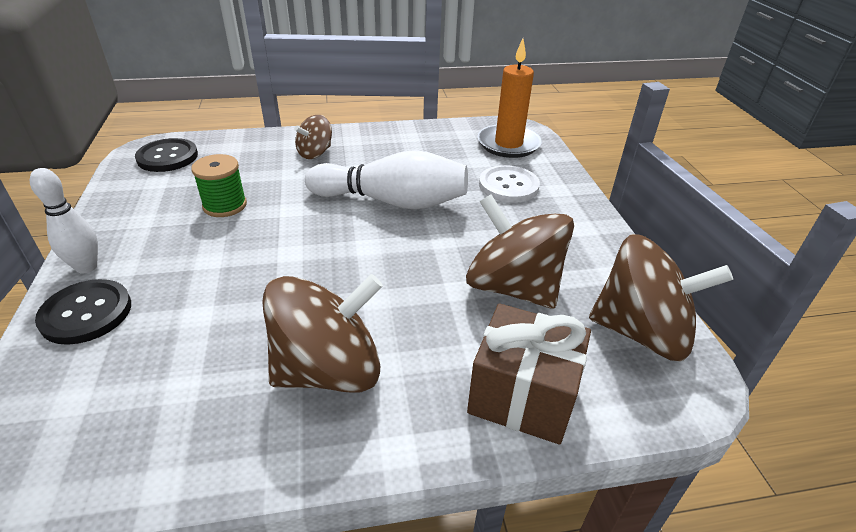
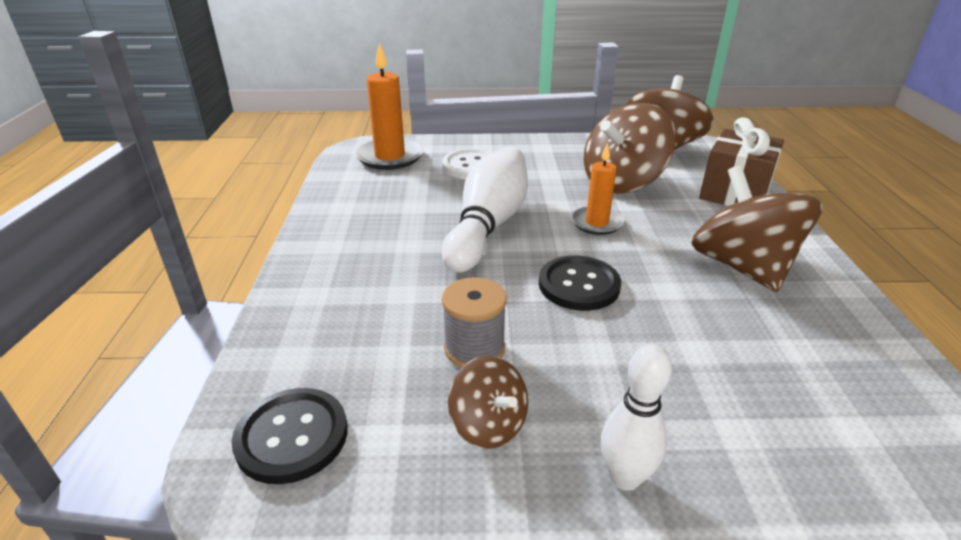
camera: 80 degrees left, 5 degrees down
black button [35,279,131,345] -> black button moved to [539,255,621,311]
green spool [191,154,247,217] -> grey spool [442,277,507,367]
brown spinning top [294,115,332,159] -> brown spinning top moved to [448,356,528,449]
none -> orange candle [571,143,624,235]

